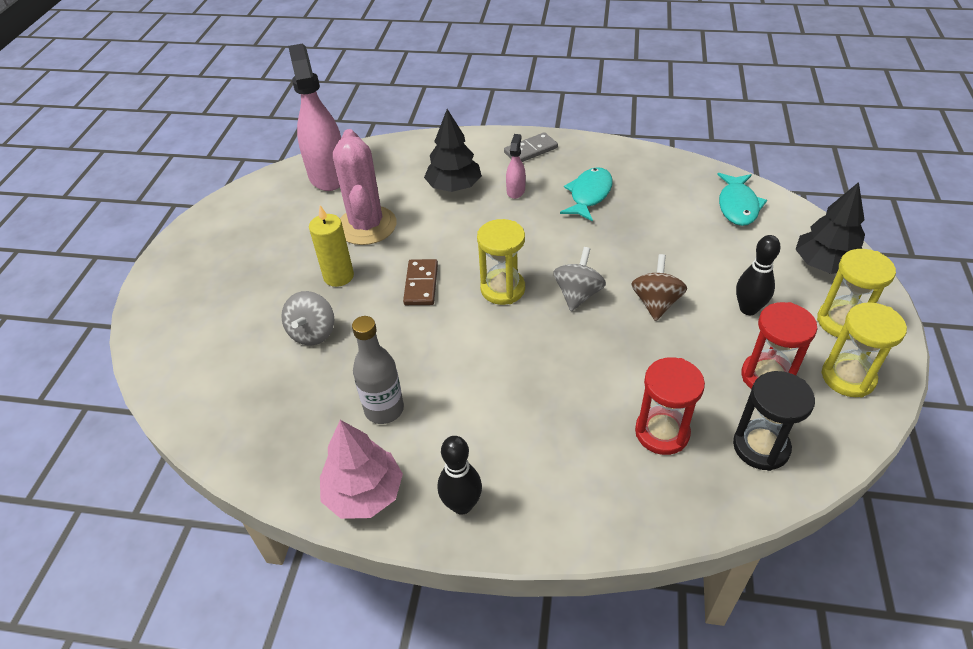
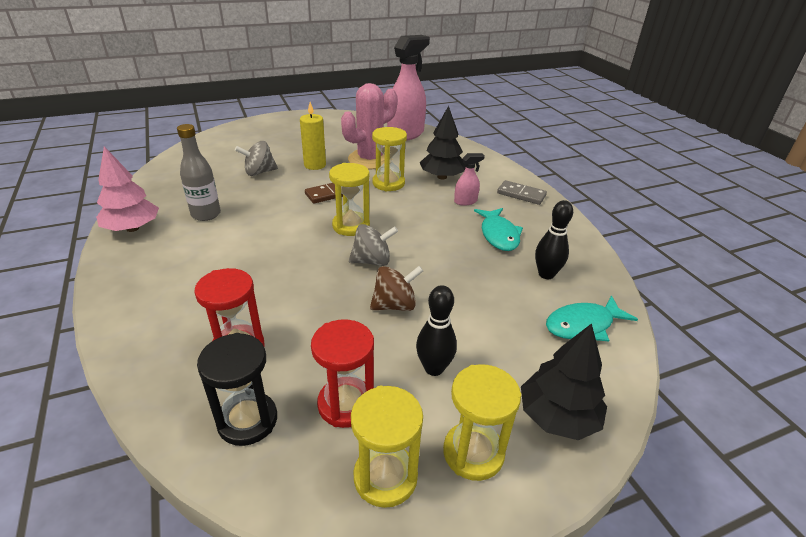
camera: 55 degrees right, 10 degrees down
black bowling pin [438,436,482,515] -> black bowling pin moved to [535,200,573,279]
turquoise fish [560,167,613,222] -> turquoise fish turned 90 degrees clockwise [474,208,523,251]
none -> yellow hourglass [372,127,407,192]

